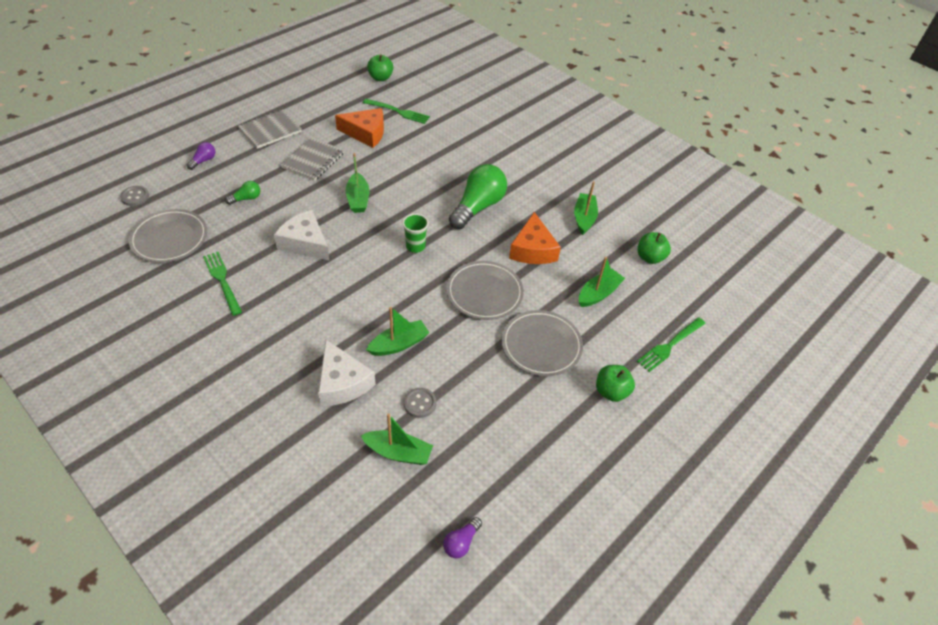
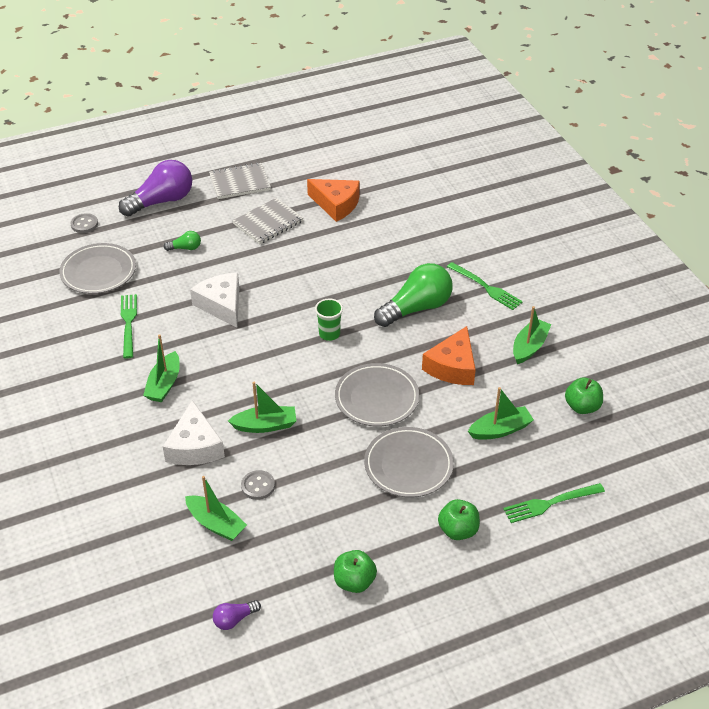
camera: 25 degrees right, 5 degrees down
purple light bulb [187,142,216,170] -> purple light bulb [119,160,192,217], size x2.22
green boat [346,153,369,213] -> green boat moved to [143,334,180,402]
green fork [363,99,430,124] -> green fork moved to [447,262,523,310]
green apple [367,55,393,81] -> green apple moved to [334,550,377,593]

